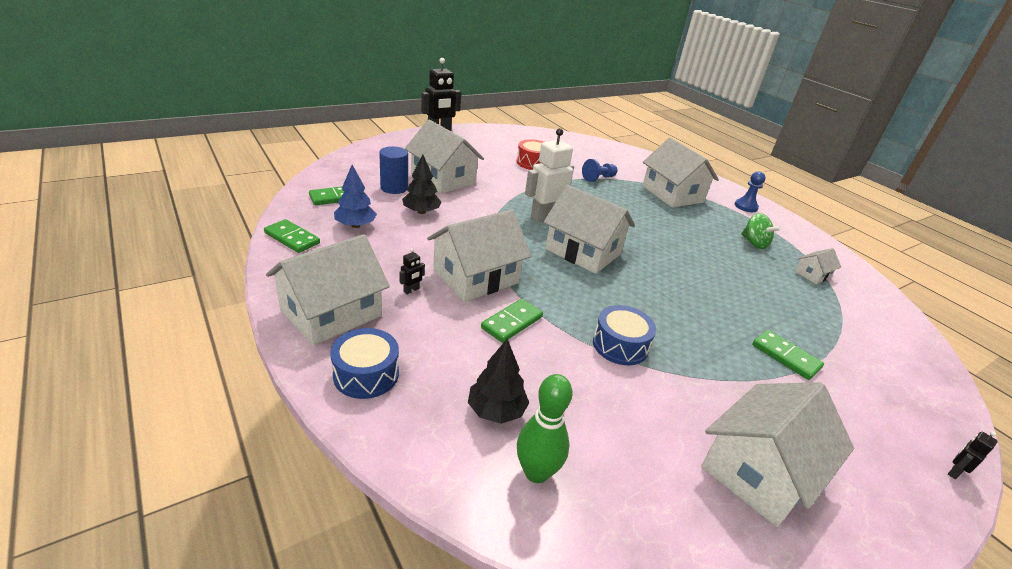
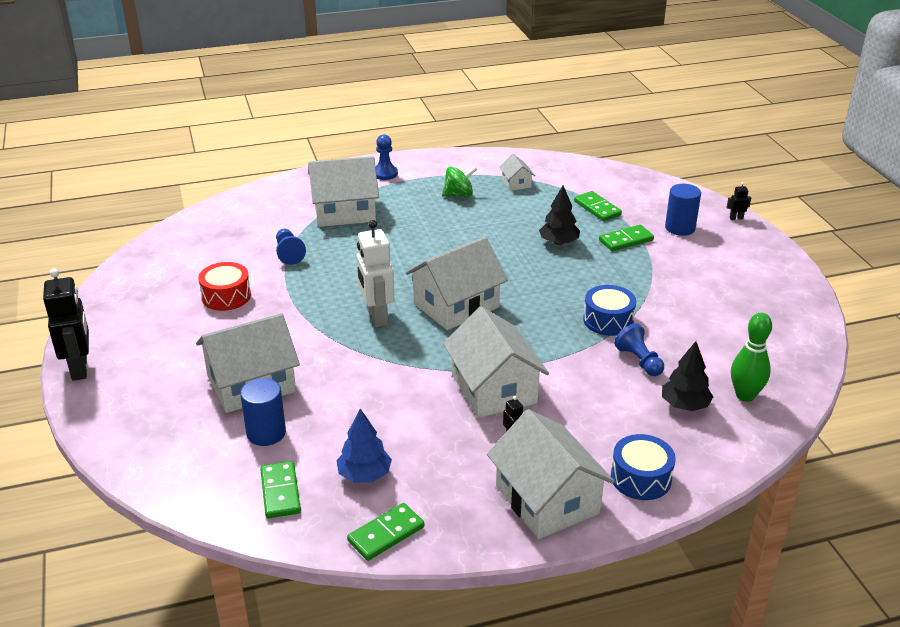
camera: 70 degrees left, 0 degrees up
black tree [402,154,442,214] -> black tree moved to [539,186,580,245]
green domino [481,299,543,343] -> green domino moved to [574,191,622,221]
white house [701,382,854,527] -> none
black robot [948,431,998,479] -> black robot turned 105 degrees clockwise [727,182,751,220]
none -> blue pawn [614,323,664,376]
none -> blue cylinder [665,184,701,236]

